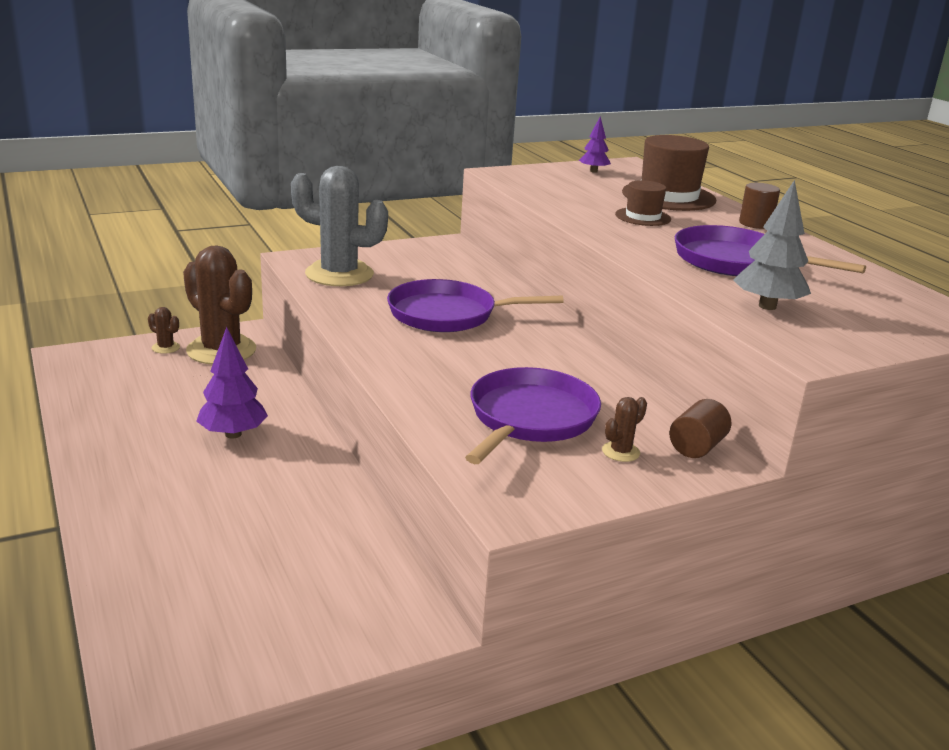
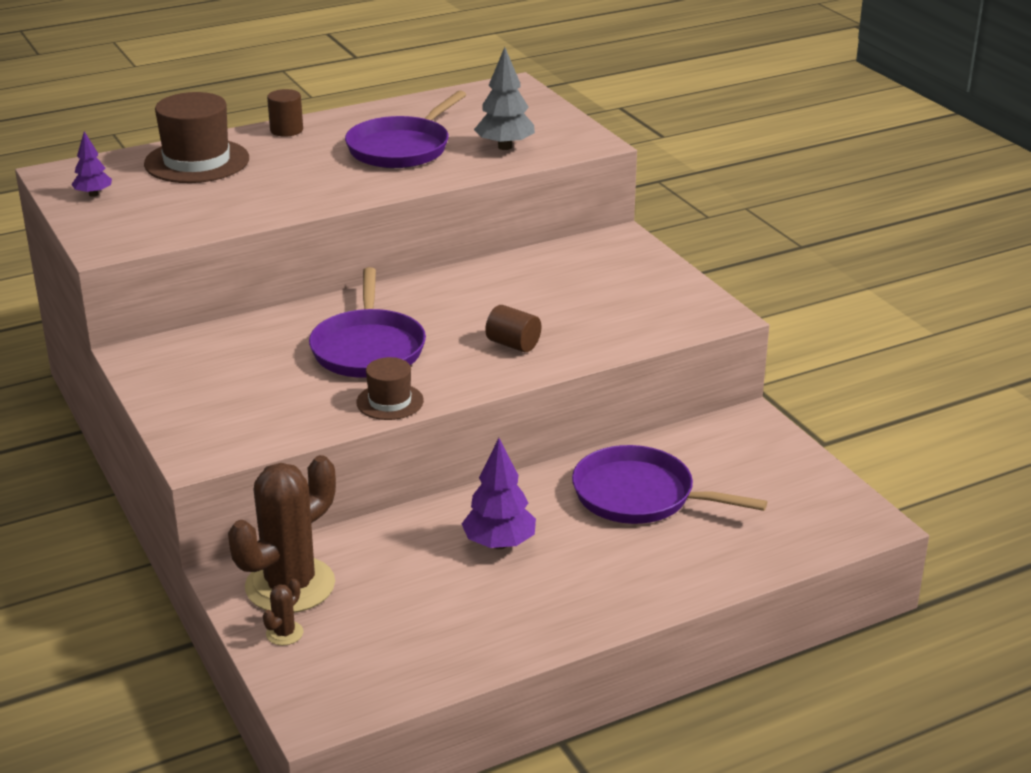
camera: 90 degrees left, 5 degrees up
grey cactus [291,166,388,286] -> none
purple pan [465,367,601,464] -> purple pan moved to [572,445,767,524]
brown cactus [602,397,647,462] -> none
brown hat [615,180,671,226] -> brown hat moved to [356,357,424,420]
brown cylinder [669,399,731,458] -> brown cylinder moved to [485,305,541,352]

